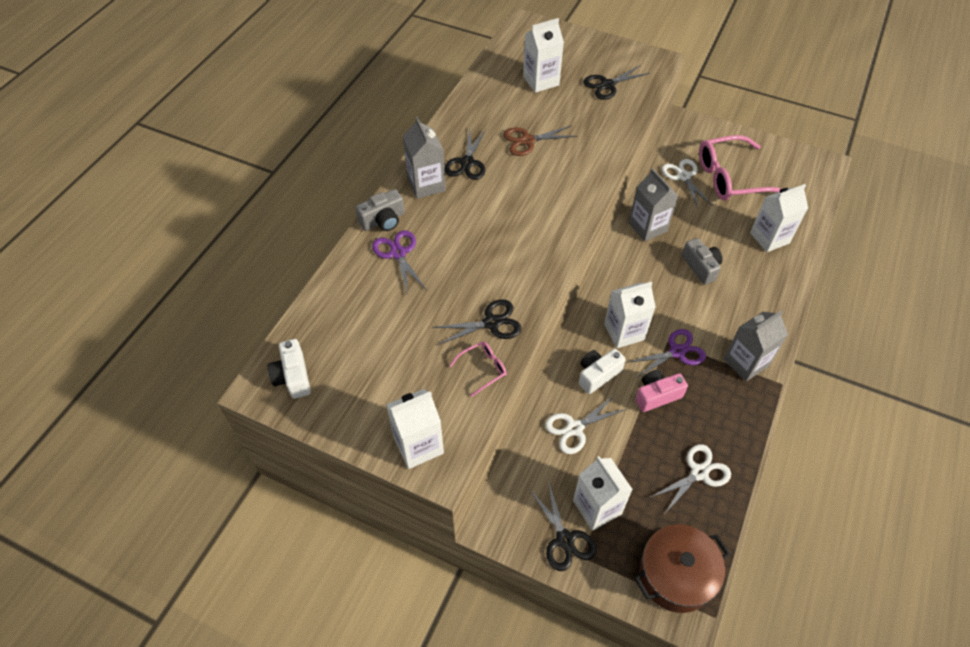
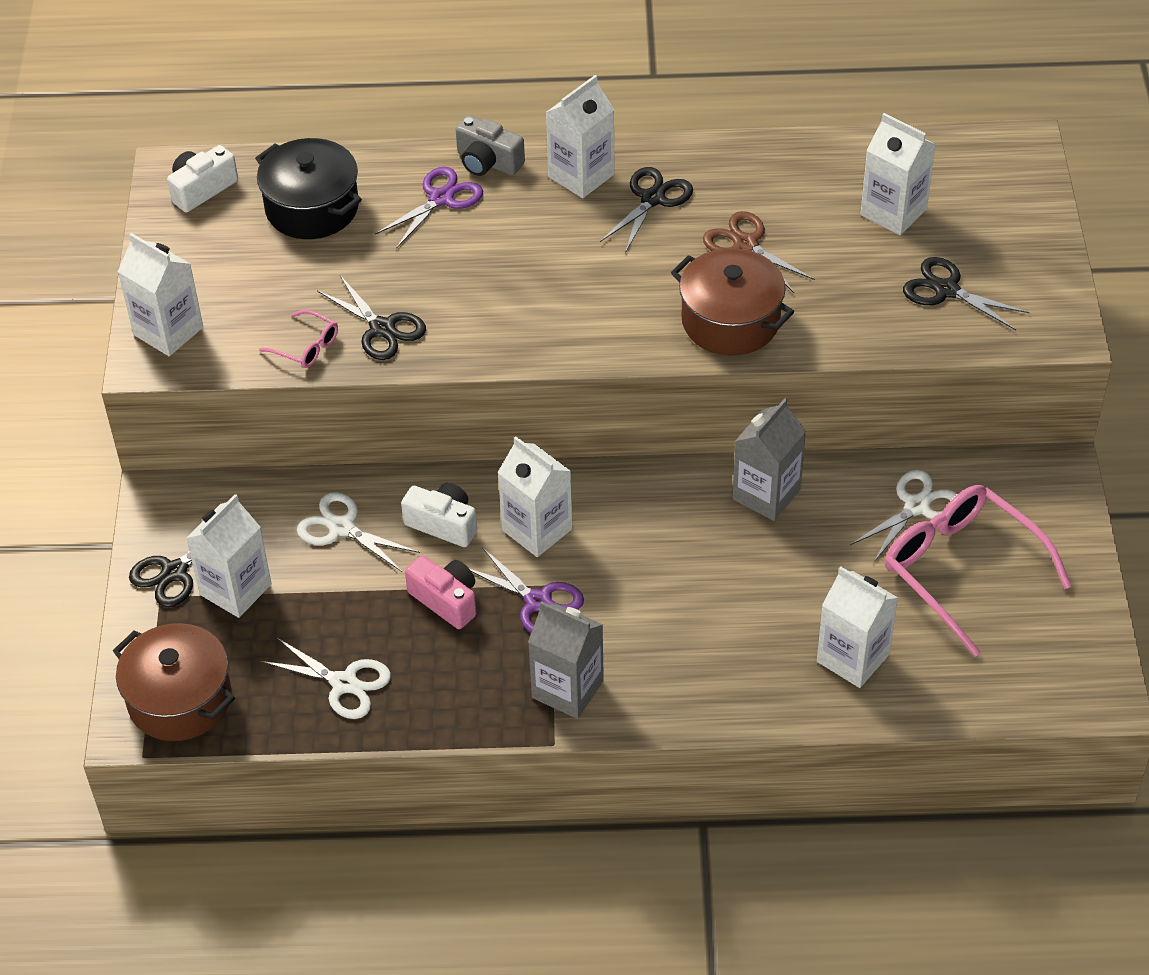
camera: 65 degrees right, 5 degrees down
grey carton [402,117,446,199] -> white carton [545,75,615,198]
black scissors [444,127,486,180] -> black scissors turned 135 degrees clockwise [600,167,693,253]
grey camera [682,238,723,285] -> none
none -> black pot [255,138,362,239]
none -> brown pot [671,248,794,356]

